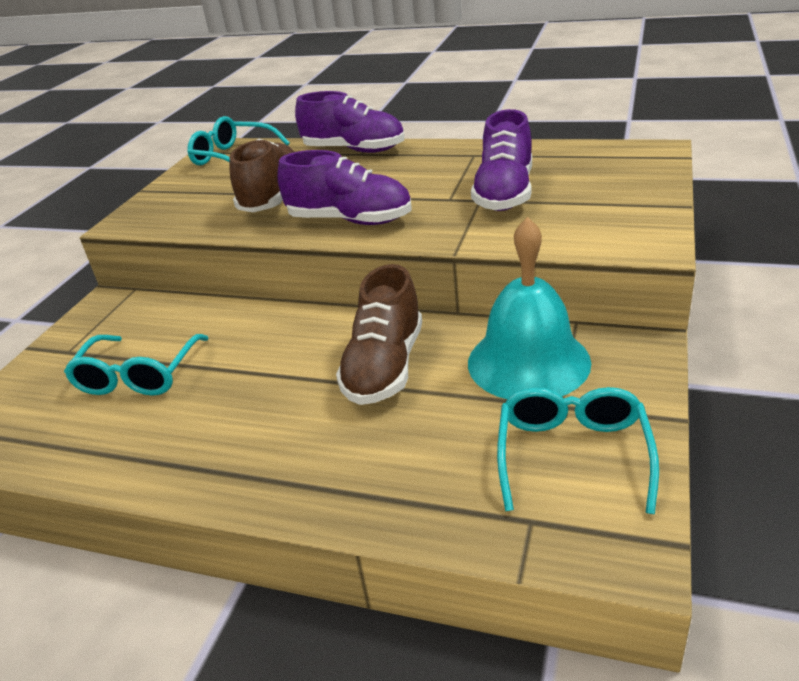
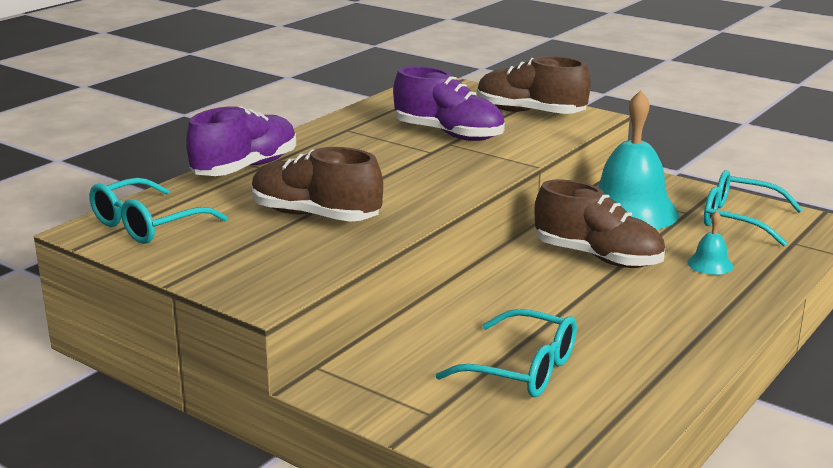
camera: 75 degrees left, 10 degrees down
purple shoe [277,150,412,225] -> none
none -> brown shoe [477,56,591,114]
none -> turquoise bell [687,211,733,275]

